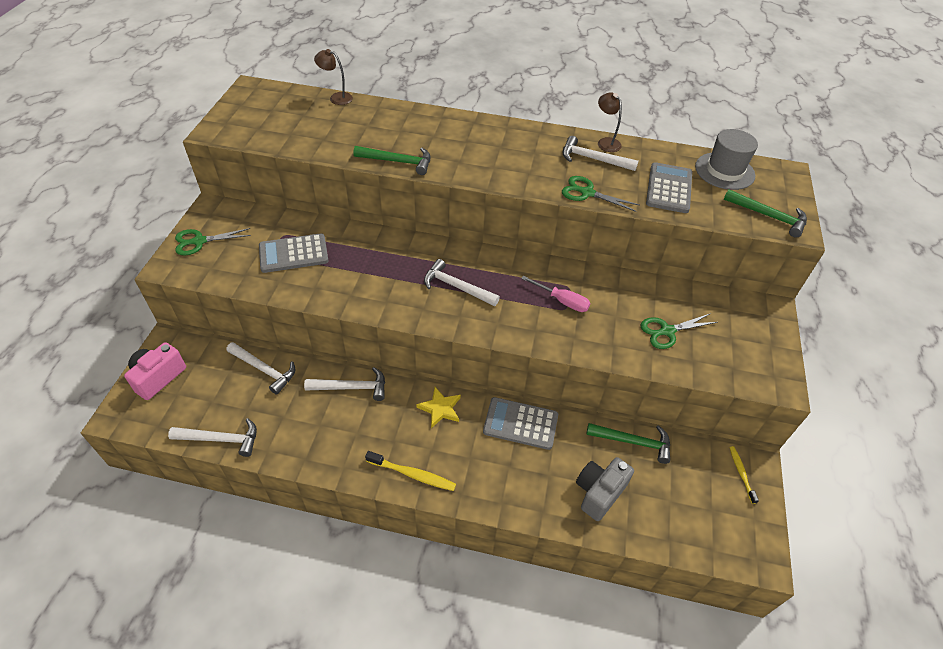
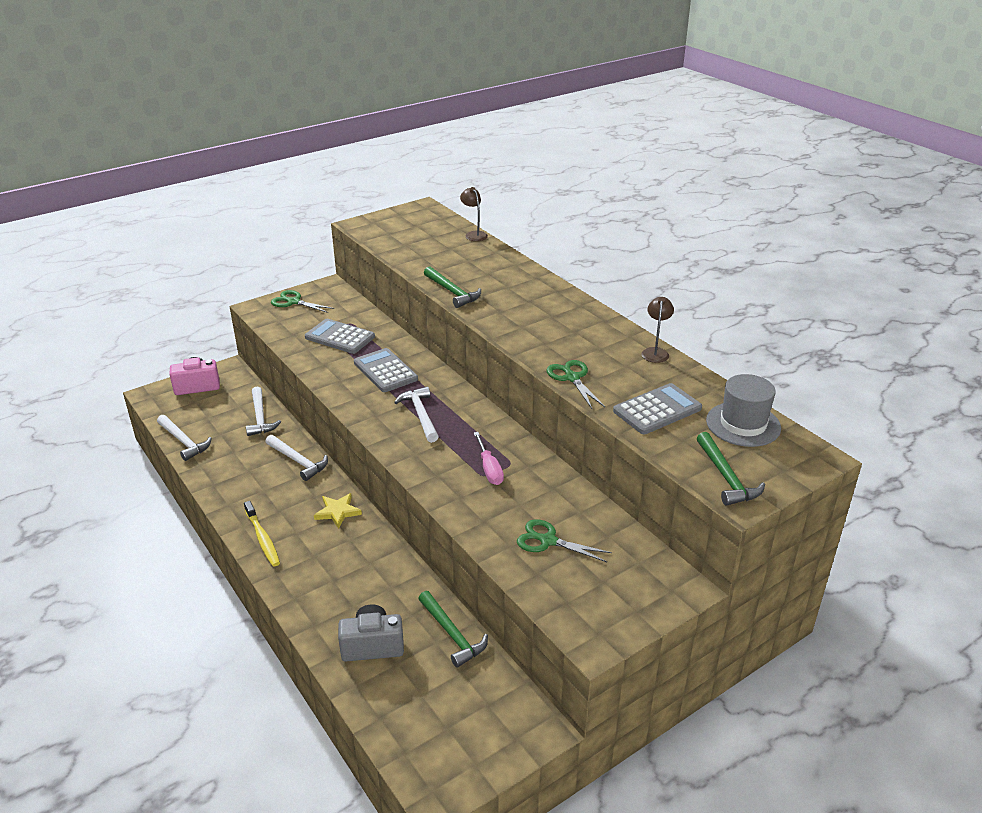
camera: 45 degrees right, 15 degrees down
grey calculator [483,397,558,450] -> grey calculator moved to [354,348,418,392]
white hammer [562,136,638,171] -> none
yellow toothbrush [729,446,759,504] -> none

